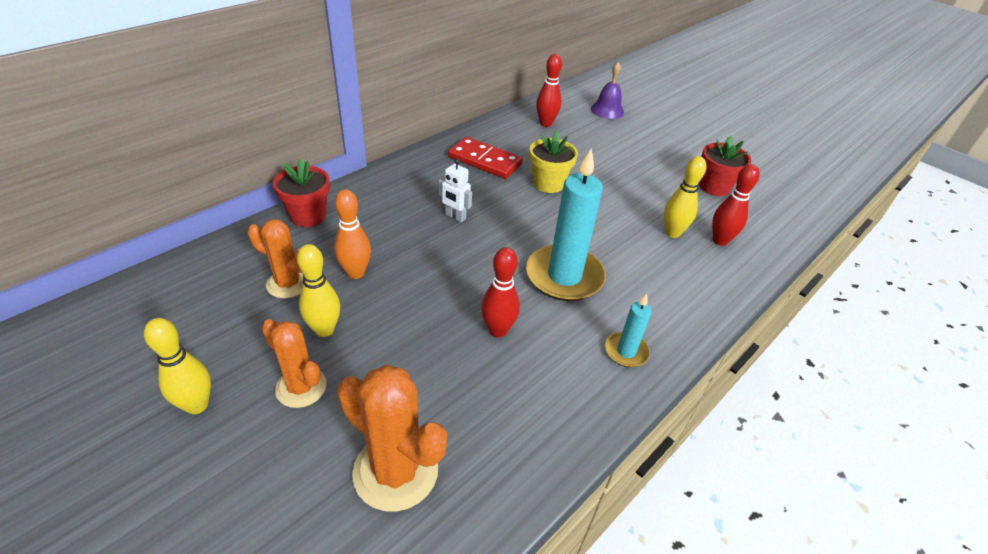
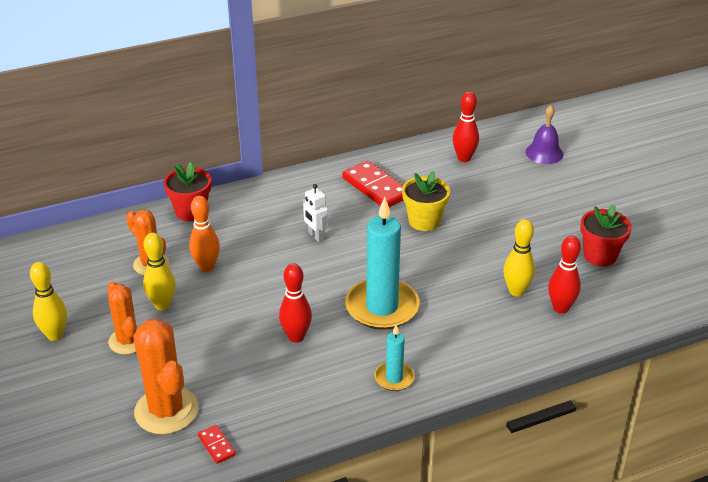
camera: 25 degrees right, 5 degrees down
none -> red domino [198,425,236,464]

